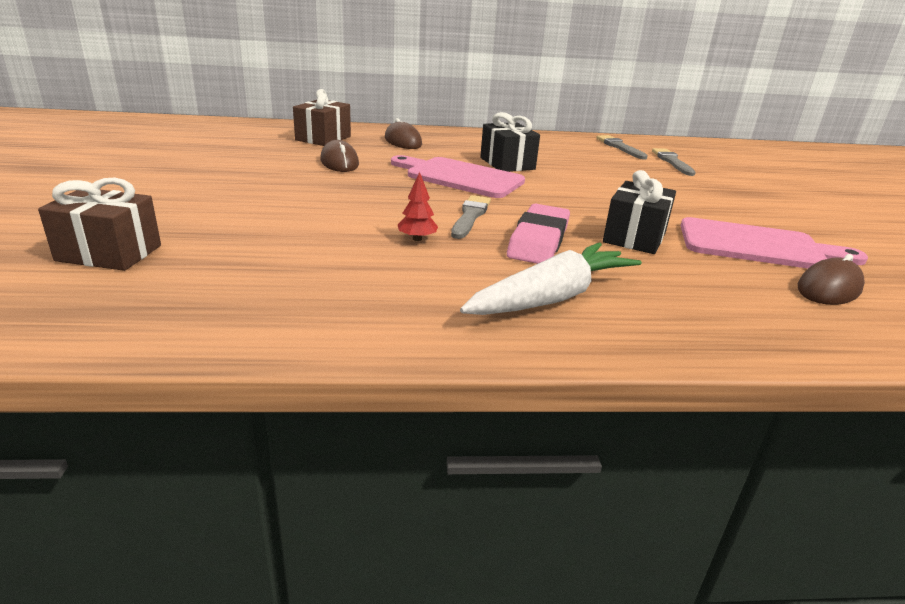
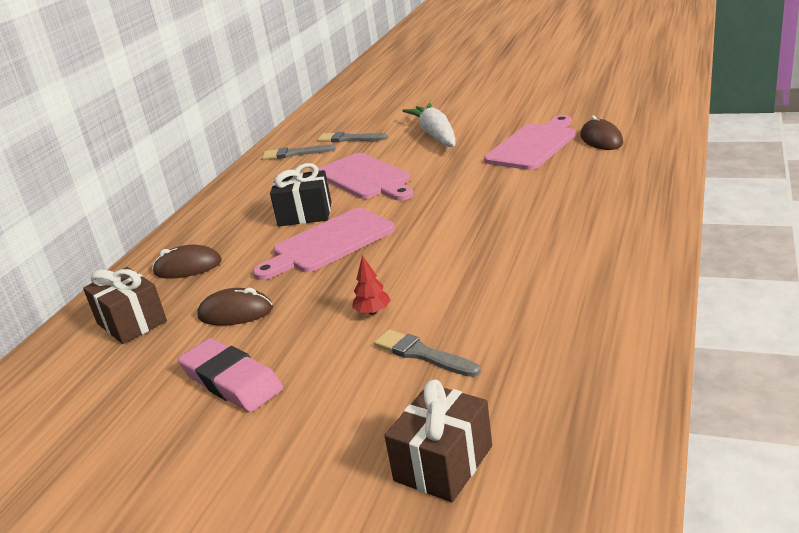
camera: 60 degrees left, 0 degrees up
red tree [398,172,438,241] -> red tree moved to [352,255,391,315]
grey brush [451,195,491,239] -> grey brush moved to [374,329,481,377]
white carrot [460,243,642,315] -> white carrot moved to [402,103,456,147]
pink eraser [507,203,570,264] -> pink eraser moved to [178,338,283,412]
black gift [603,170,676,254] -> none
none -> pink cutting board [318,153,413,201]

